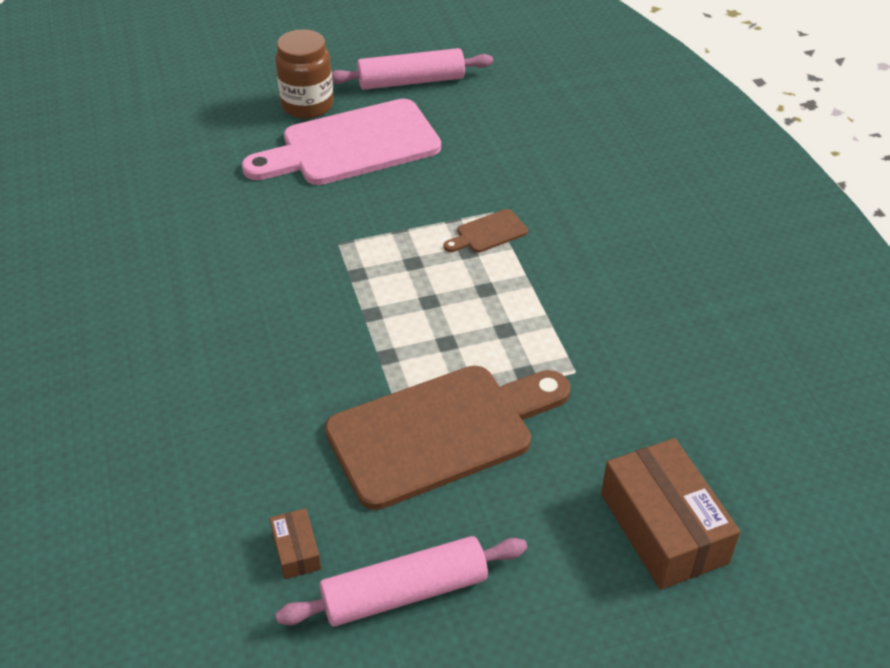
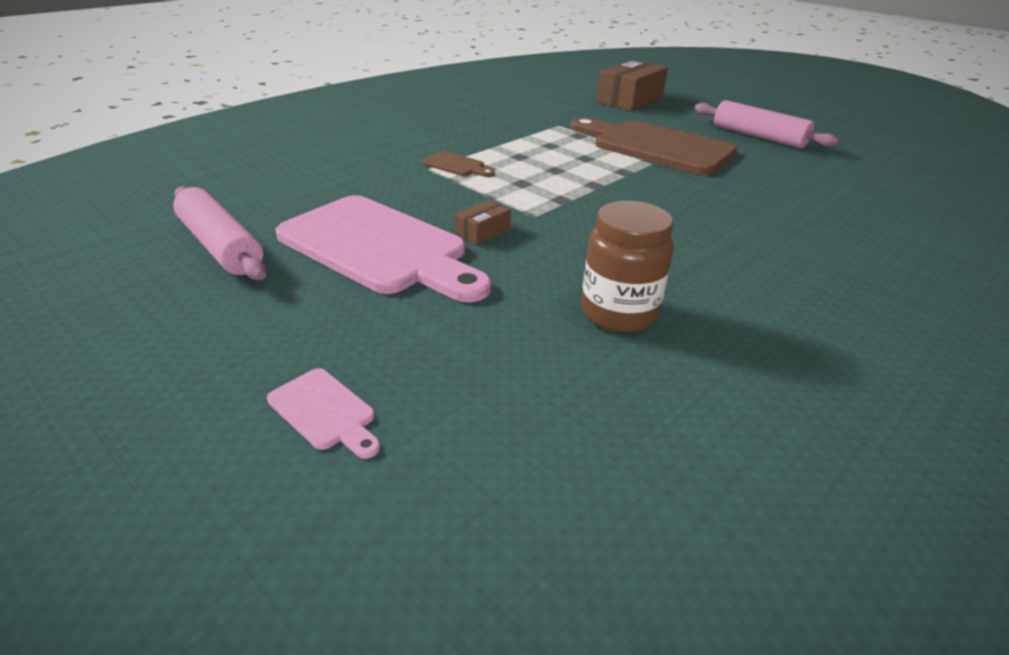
camera: 120 degrees left, 10 degrees down
brown box [270,508,321,579] -> brown box moved to [455,200,511,245]
brown jar [275,29,334,119] -> brown jar moved to [581,201,674,332]
none -> pink cutting board [267,368,380,459]

